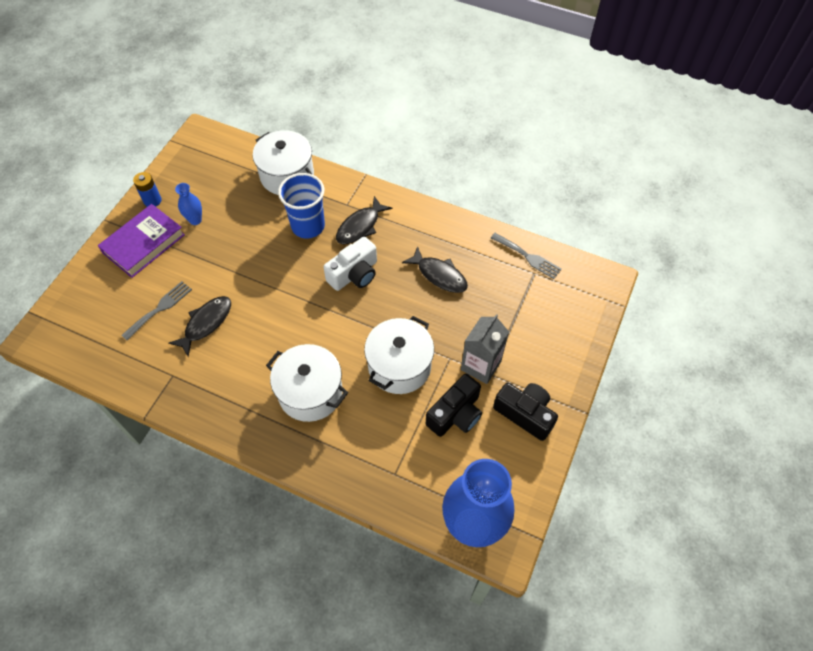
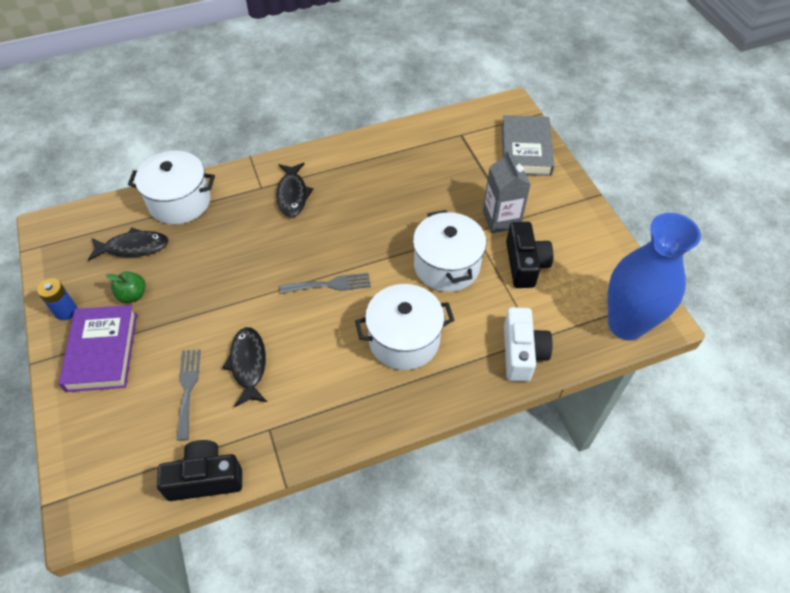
camera: 45 degrees left, 5 degrees down
blue vase [175,183,202,225] -> green apple [106,271,146,303]
blue cup [278,173,325,239] -> none
white camera [323,236,377,291] -> white camera moved to [504,307,553,382]
black fish [402,246,468,293] -> black fish moved to [88,227,169,261]
grey fork [491,233,562,279] -> grey fork moved to [279,273,371,294]
black camera [493,382,558,441] -> black camera moved to [157,440,242,501]
none -> grey book [502,115,554,176]

